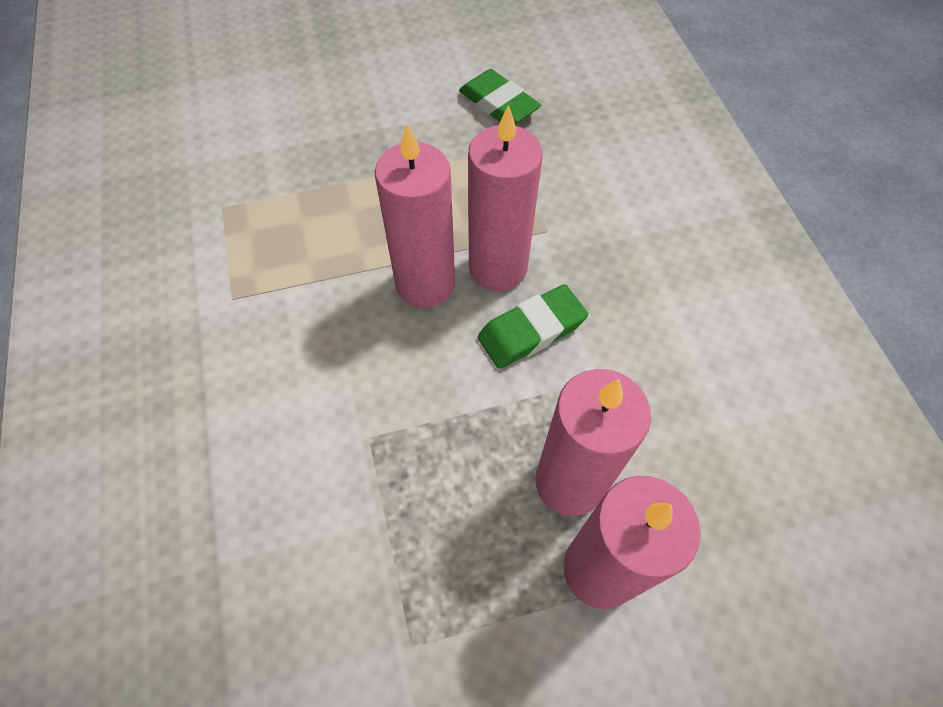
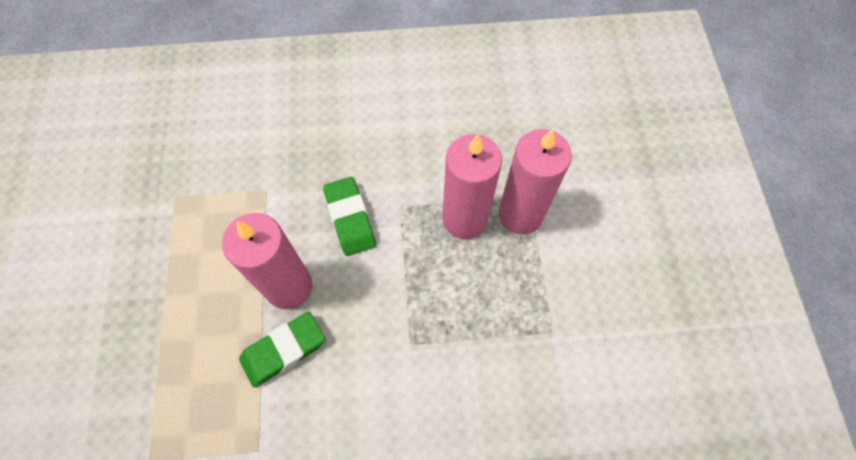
camera: 80 degrees left, 5 degrees up
green eraser [459,69,541,124] -> green eraser moved to [239,312,325,388]
pink candle [468,104,543,291] -> none

